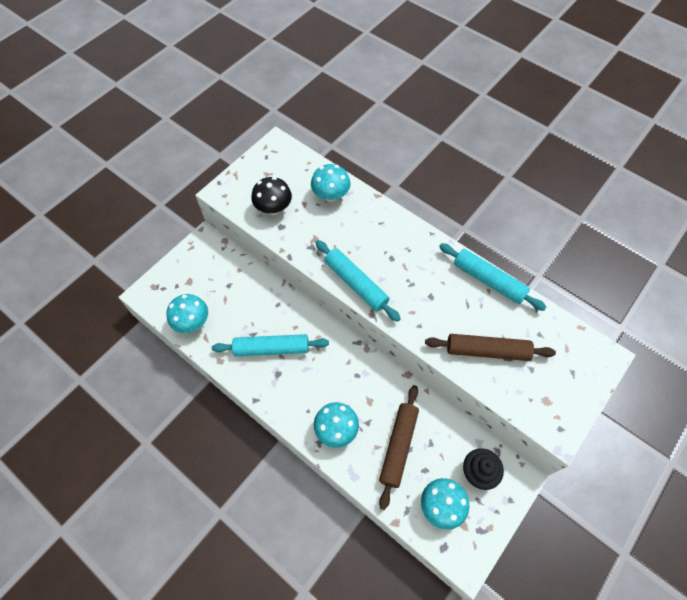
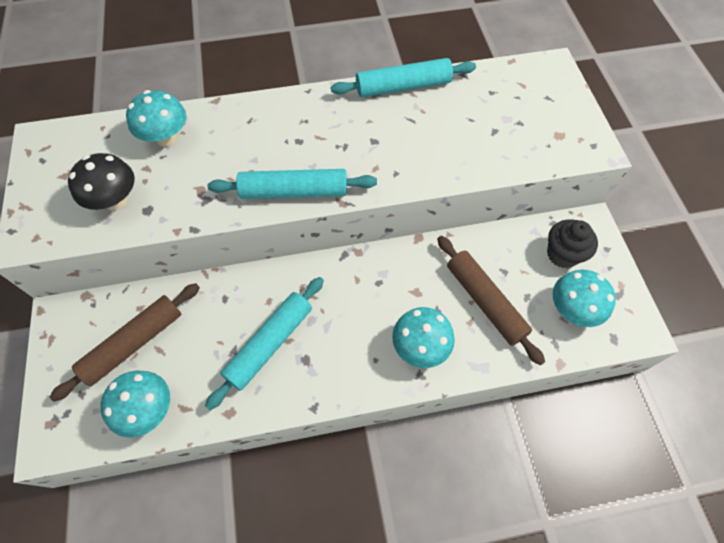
camera: 50 degrees left, 0 degrees up
brown rolling pin [425,334,556,361] -> brown rolling pin moved to [50,283,200,402]

